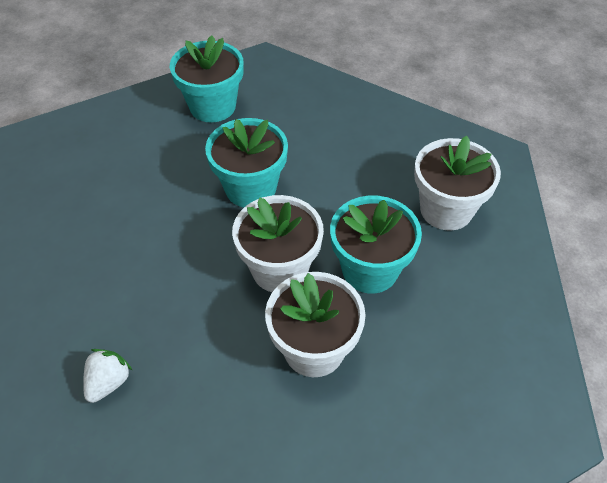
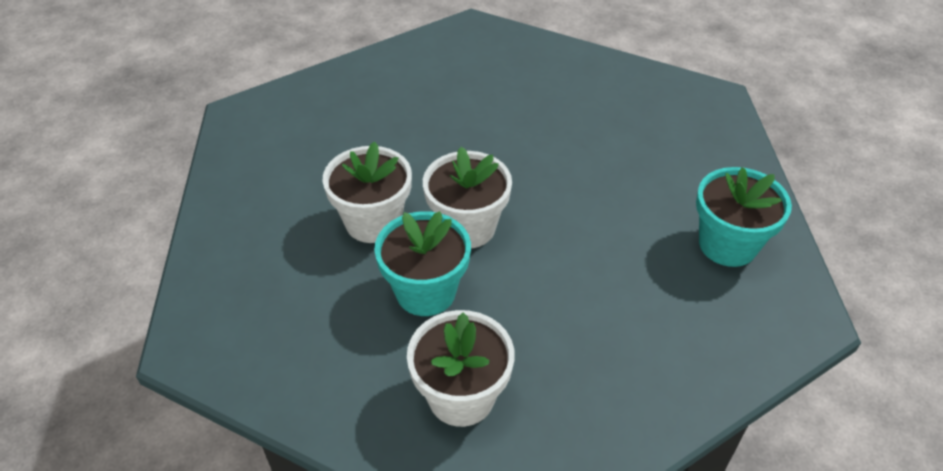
camera: 115 degrees right, 5 degrees down
white strawberry [83,349,133,403] -> none
turquoise flower pot [205,118,288,207] -> none

